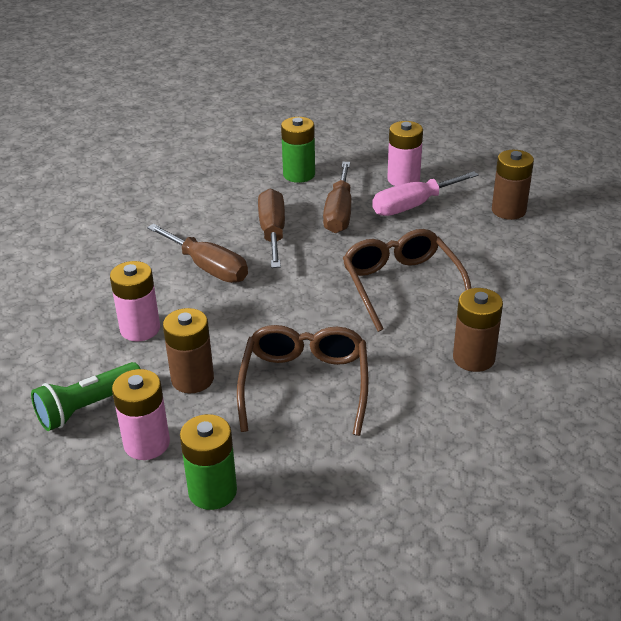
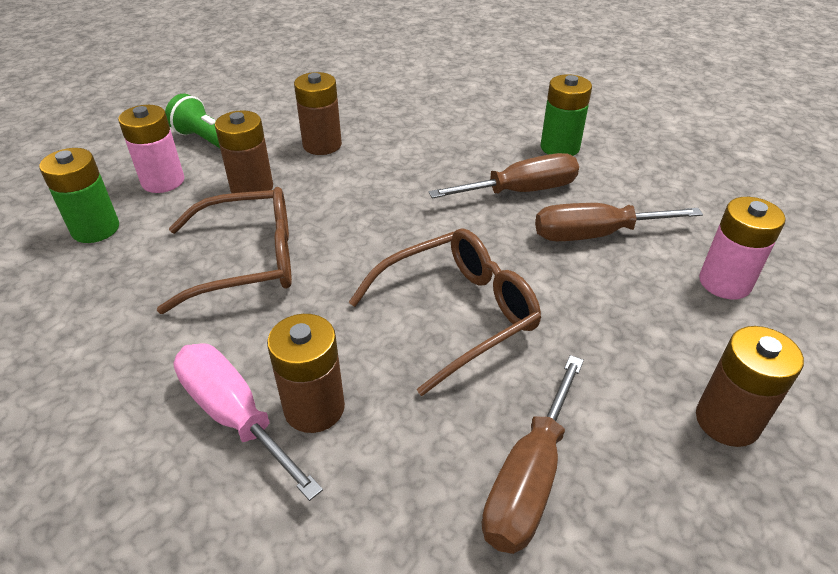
camera: 75 degrees right, 5 degrees up
pink battery [110,261,160,341] -> brown battery [294,72,342,155]
brown screwdriver [147,224,248,283] -> brown screwdriver moved to [482,355,584,554]
green battery [281,117,315,183] -> green battery moved to [541,74,592,156]
pink screwdriver [372,171,479,216] -> pink screwdriver moved to [174,344,323,501]

